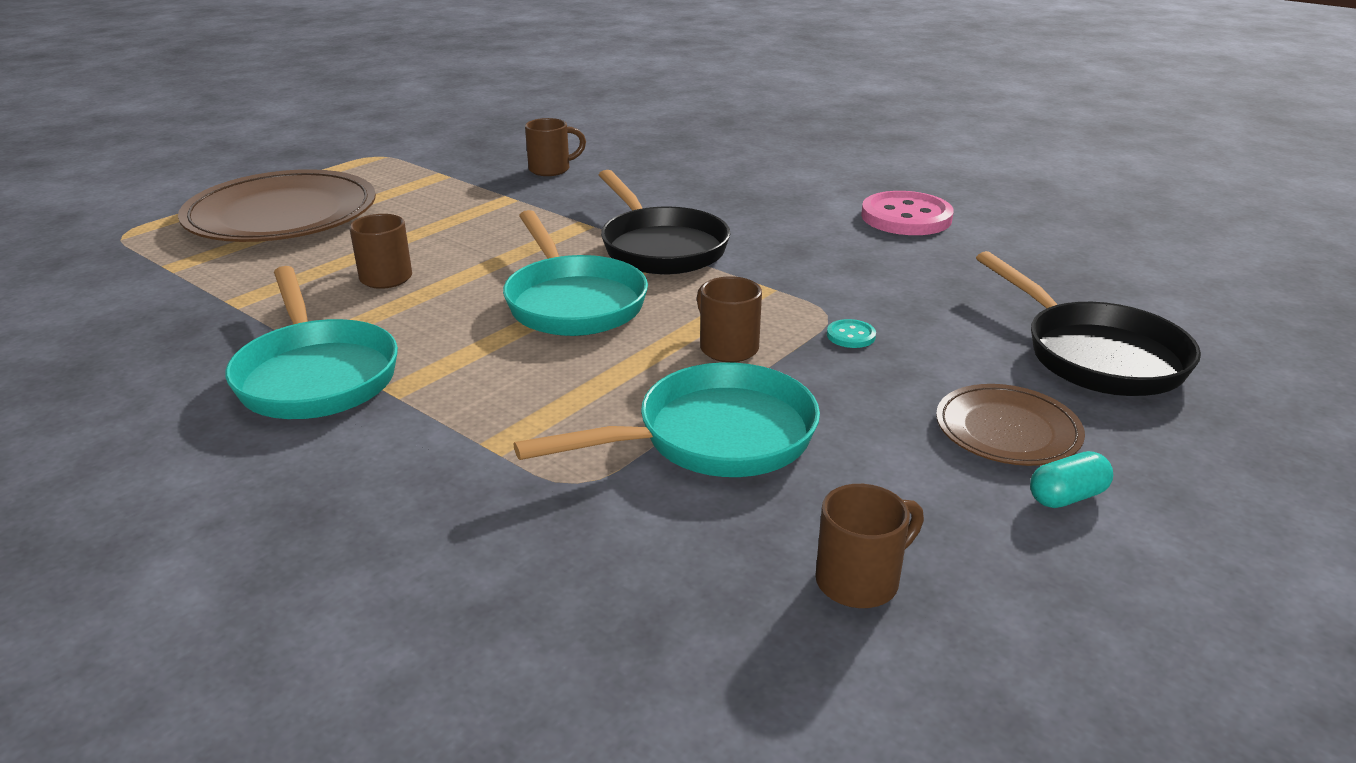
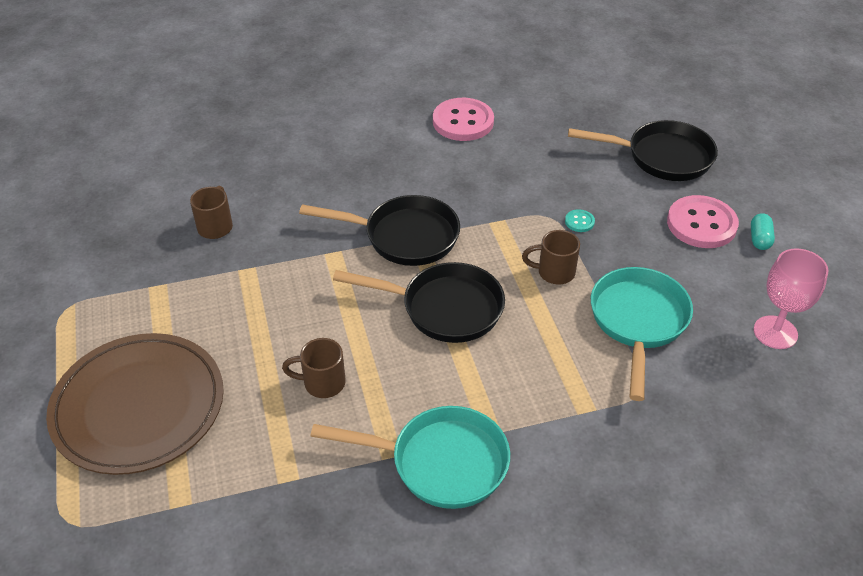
camera: 55 degrees left, 15 degrees up
turquoise pan [503,210,648,336] -> black pan [333,262,505,343]
brown mug [815,484,924,608] -> pink goblet [754,248,829,349]
brown plate [936,384,1085,466] -> pink button [667,195,739,248]

